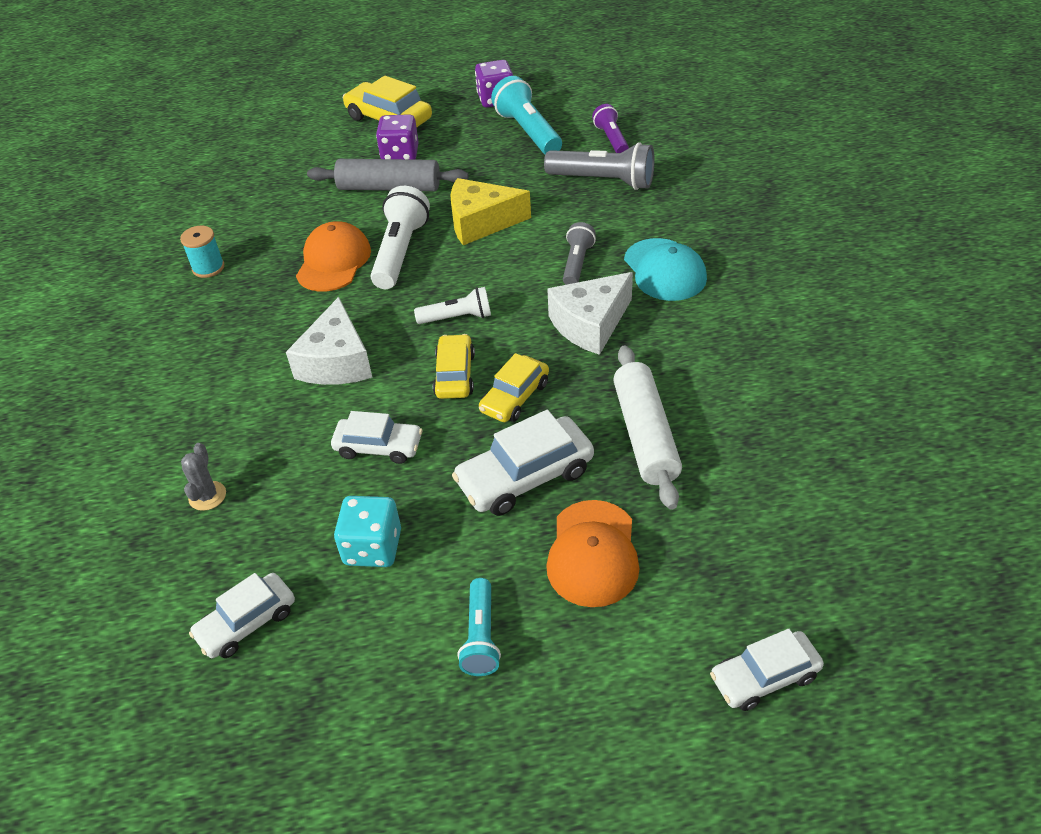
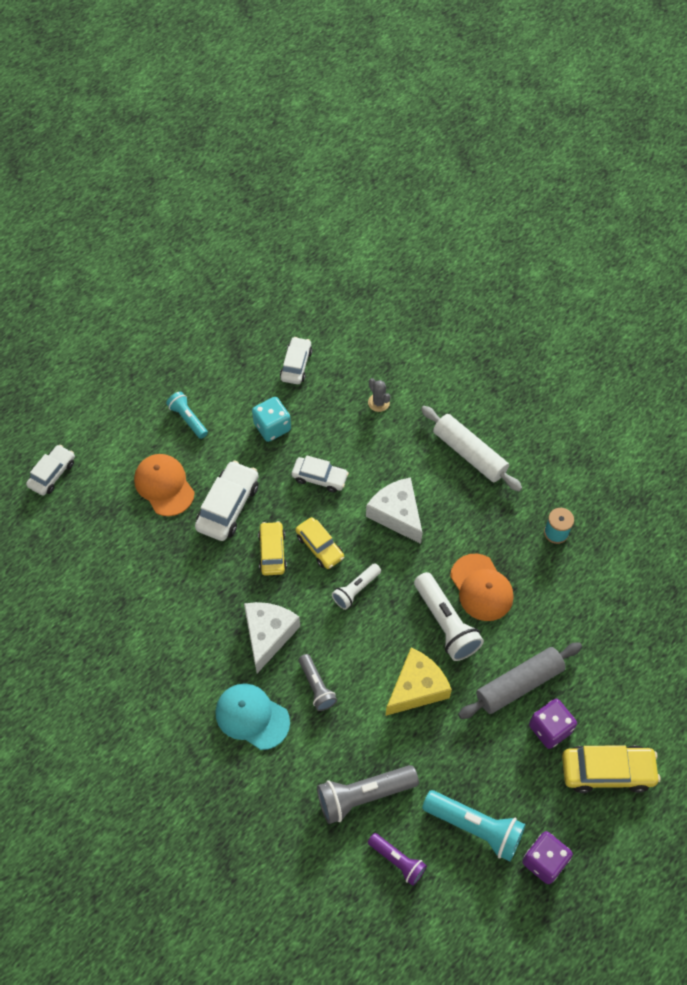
camera: 140 degrees right, 15 degrees up
white car [331,411,422,464] -> white car turned 135 degrees counterclockwise [292,455,349,493]
white rolling pin [613,345,682,510] -> white rolling pin moved to [421,406,522,491]

